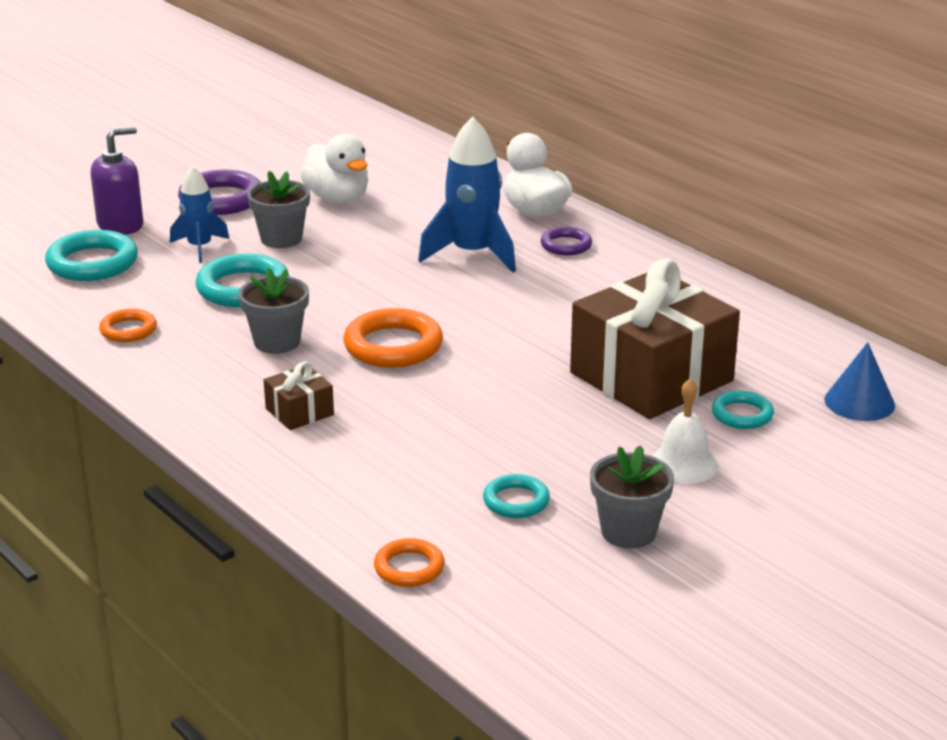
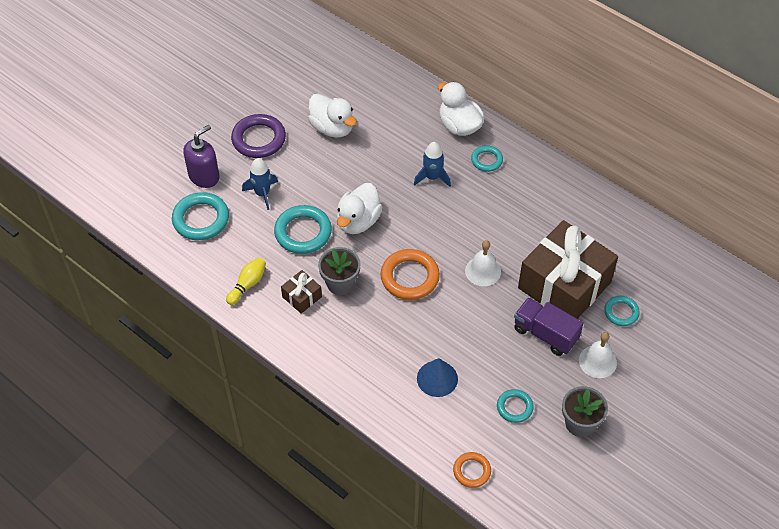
camera: 10 degrees left, 25 degrees up
orange ring [99,309,157,342] -> yellow bowling pin [226,257,266,305]
grey flower pot [247,171,310,248] -> none
brown gift [264,361,334,430] -> brown gift moved to [281,270,322,314]
blue rocket [418,116,516,273] -> blue rocket [414,142,451,187], size x0.61
purple ring [541,227,592,255] -> turquoise ring [471,145,503,172]
blue cone [824,342,895,421] -> blue cone moved to [417,358,458,397]
none -> white duck [337,183,382,234]
none -> white bell [465,240,501,286]
none -> purple truck [514,298,583,356]

